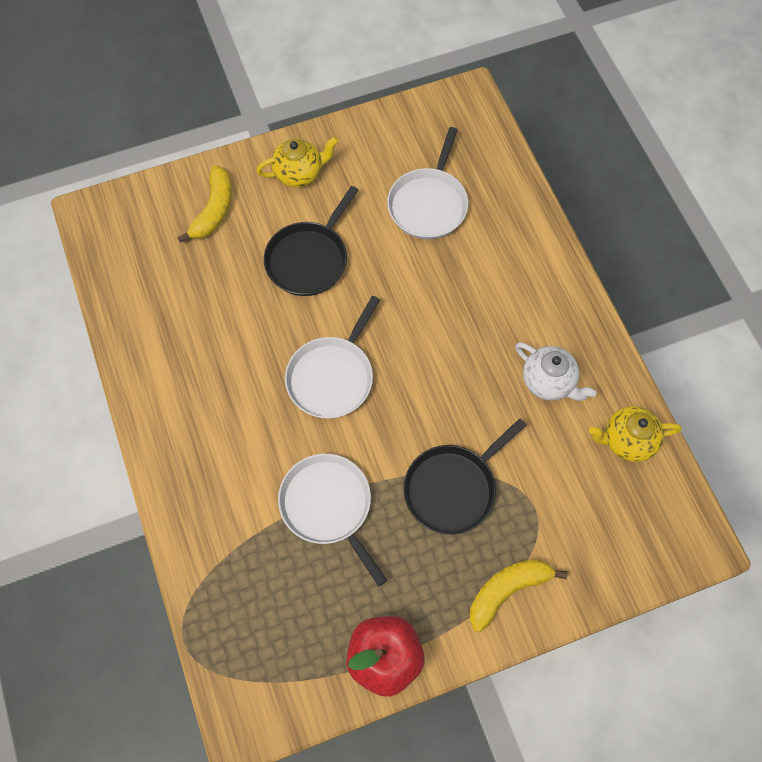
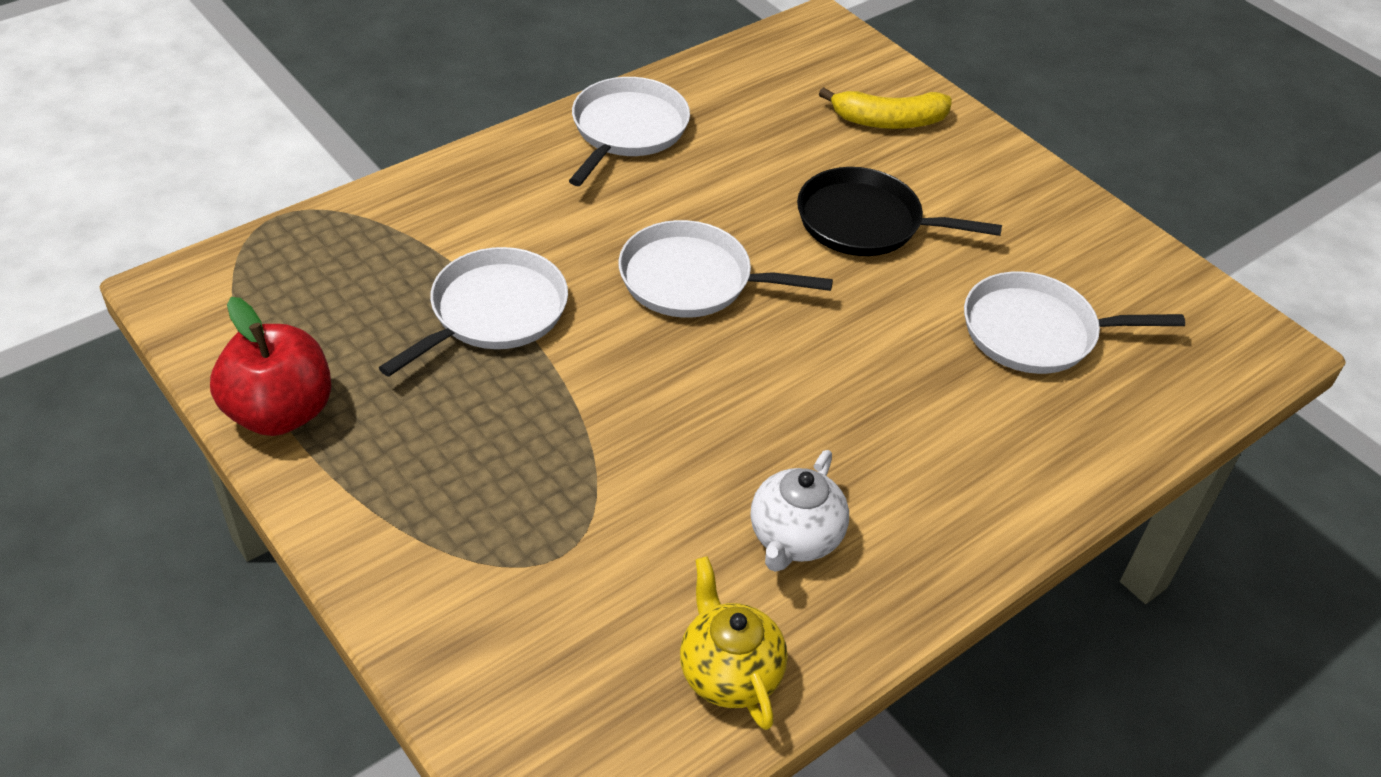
camera: 70 degrees right, 20 degrees down
yellow teapot [256,137,338,187] -> none
black pan [403,418,527,535] -> none
yellow banana [469,559,568,632] -> none
none -> white pan [569,77,690,186]

